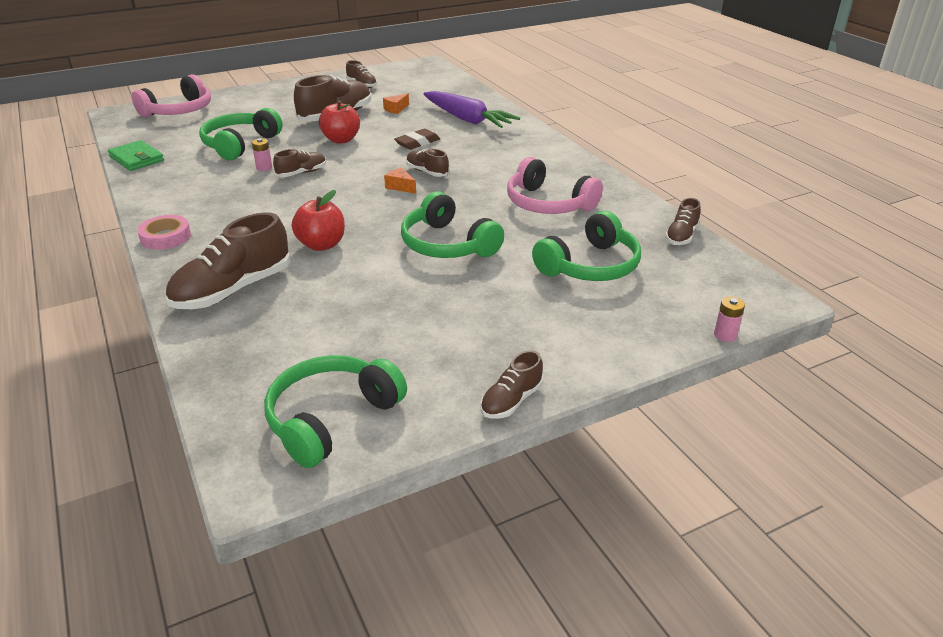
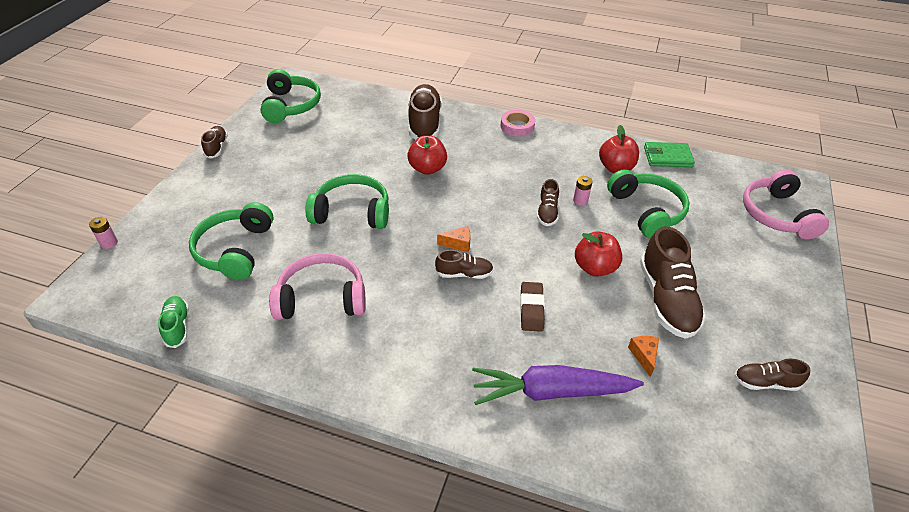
camera: 135 degrees right, 10 degrees up
brown shoe [665,198,701,245] -> green shoe [158,296,189,348]
none -> red apple [599,125,639,173]

